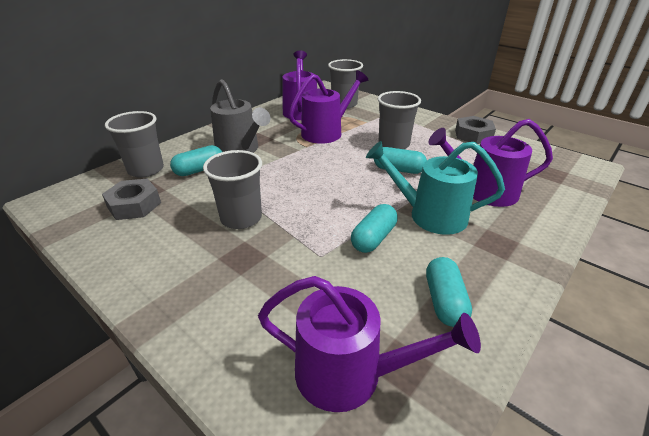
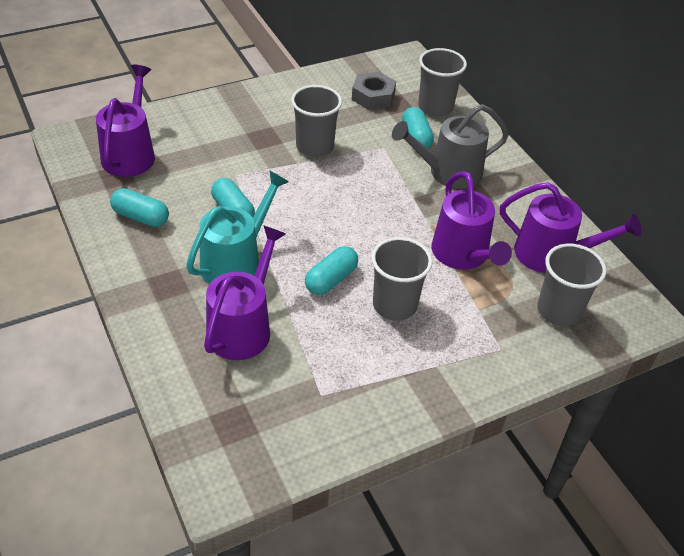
camera: 110 degrees right, 10 degrees up
purple watering can [258,276,481,412] -> purple watering can turned 150 degrees clockwise [96,65,155,177]
grey nut [455,116,496,144] -> none

